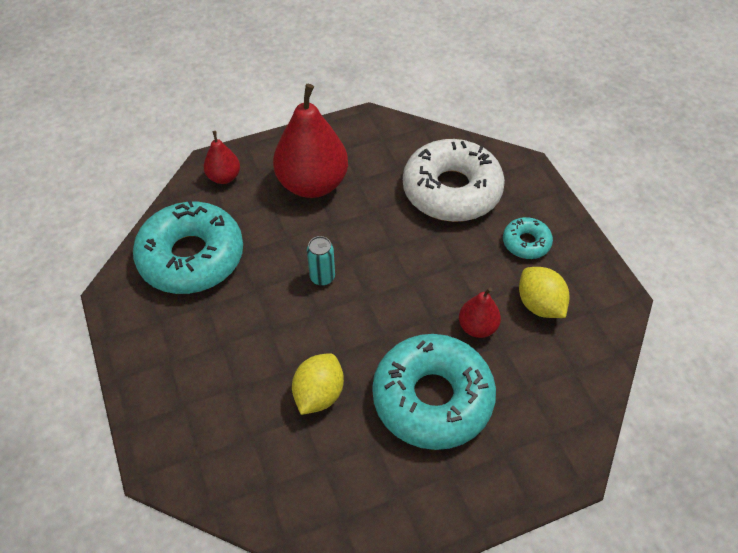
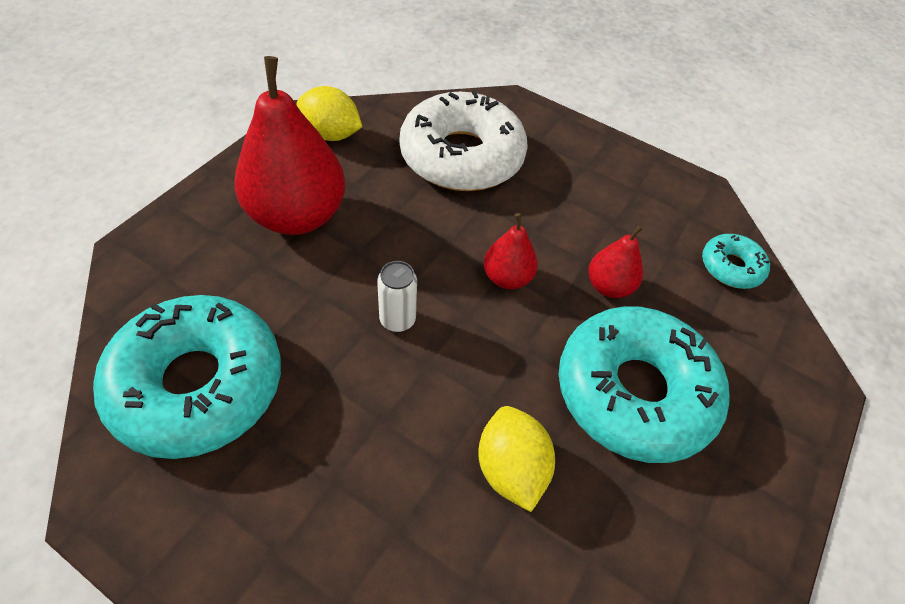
camera: 40 degrees left, 0 degrees up
red pear [204,131,240,184] -> red pear moved to [484,213,538,289]
turquoise can [307,236,335,286] -> white can [377,261,417,332]
turquoise donut [503,217,553,259] -> turquoise donut moved to [702,234,770,289]
yellow lemon [519,267,569,318] -> yellow lemon moved to [297,86,362,141]

